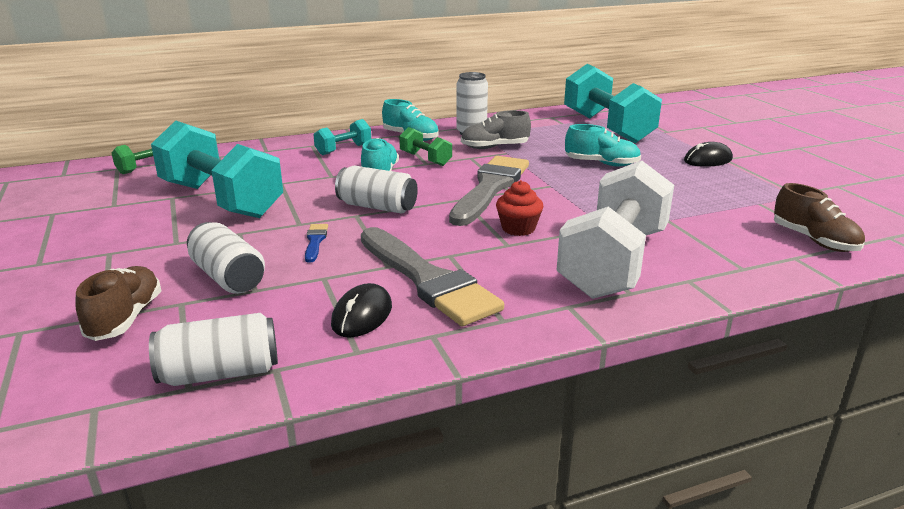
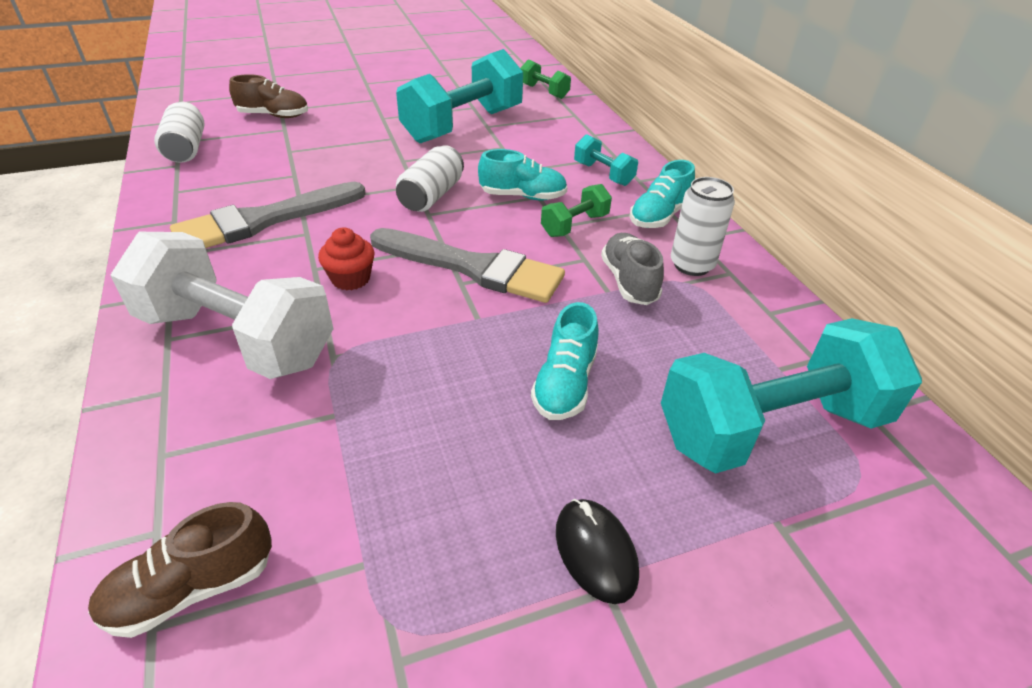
camera: 90 degrees right, 15 degrees up
white can [187,222,265,294] -> none
blue brush [305,224,328,263] -> none
black mouse [331,283,392,338] -> none

